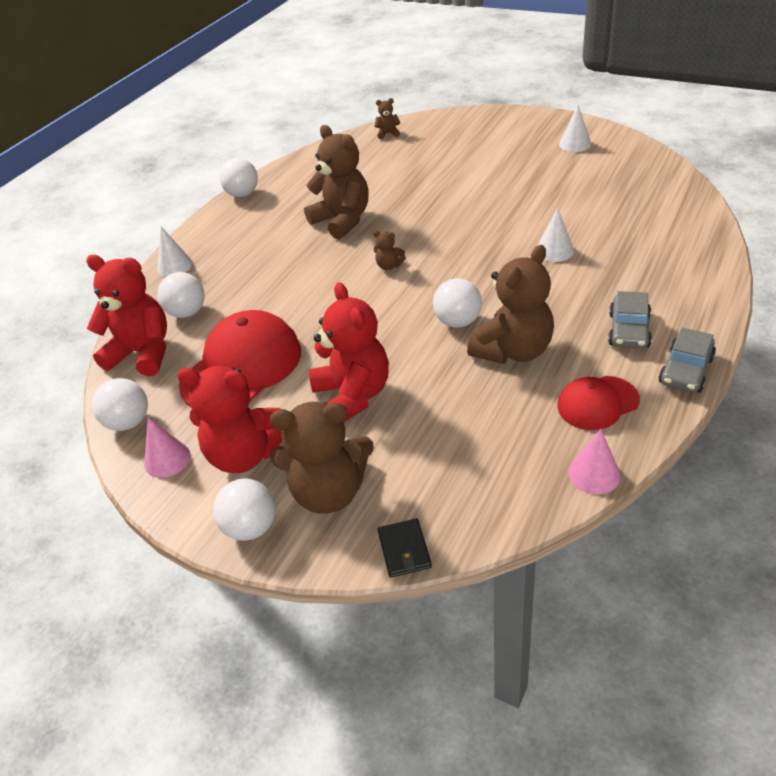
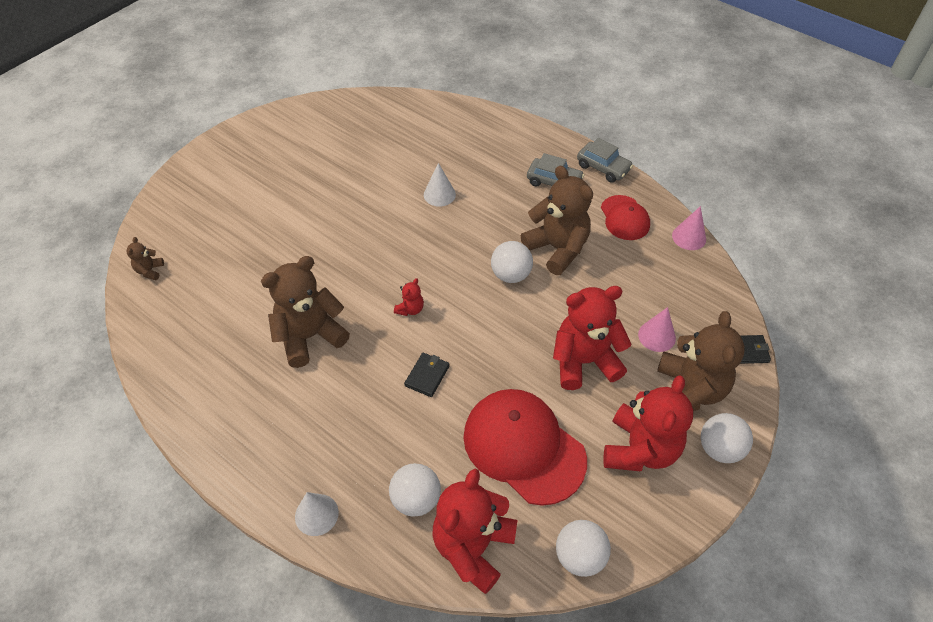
camera: 85 degrees left, 10 degrees up
pink cone [144,417,190,478] -> pink cone moved to [638,307,676,352]
white ball [219,158,258,197] -> none
brown teddy bear [373,230,406,270] -> red teddy bear [394,278,424,316]
white cone [559,104,591,152] -> none
none -> black wallet [404,353,450,397]

